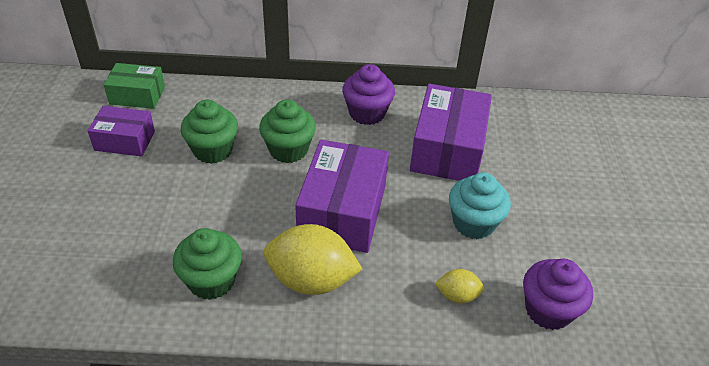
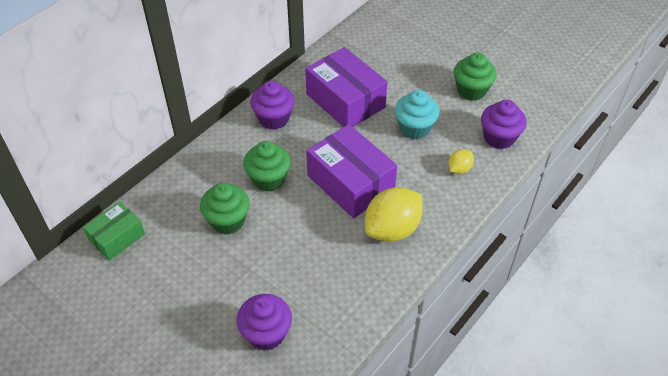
camera: 50 degrees left, 5 degrees up
purple box [87,106,155,157] -> none
green cupcake [173,228,242,300] -> green cupcake moved to [454,53,497,101]
none -> purple cupcake [236,294,292,351]

